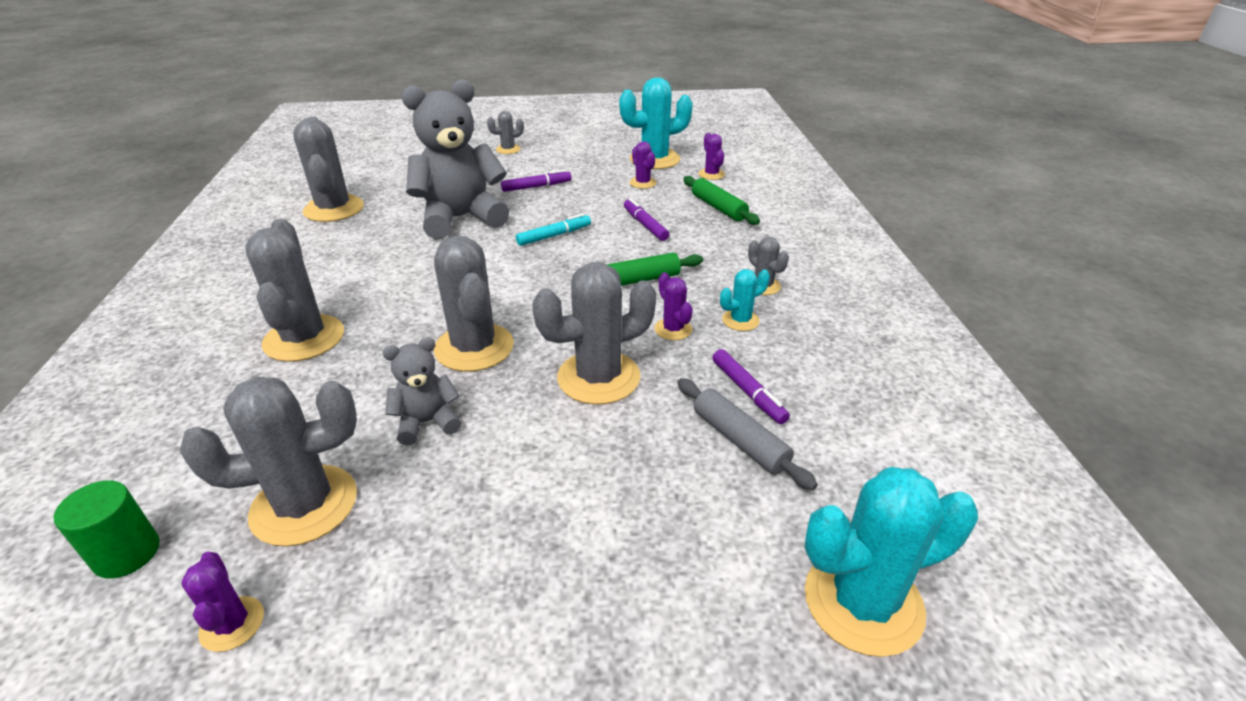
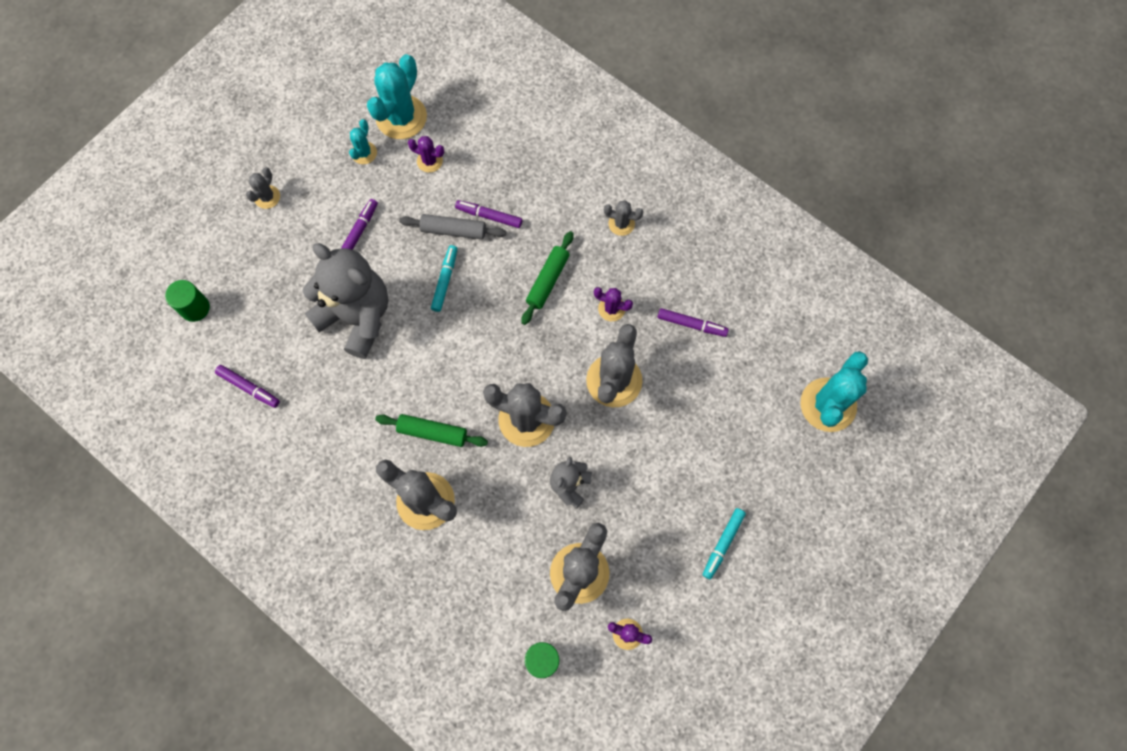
camera: 45 degrees left, 35 degrees up
grey cactus [293,116,364,222] -> purple marker [215,365,280,408]
grey teddy bear [402,79,509,239] -> grey teddy bear turned 105 degrees clockwise [302,243,388,359]
grey rolling pin [677,378,818,490] -> grey rolling pin moved to [399,214,506,239]
green rolling pin [683,176,760,225] -> green rolling pin moved to [375,414,488,447]
purple cactus [699,133,725,180] -> none
turquoise cactus [720,269,770,331] -> turquoise cactus moved to [349,119,377,164]
none -> green cylinder [165,280,210,322]
none -> turquoise marker [703,508,746,579]

